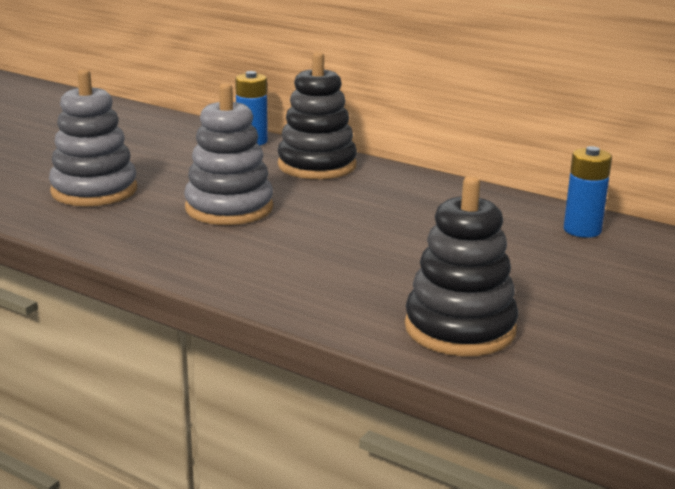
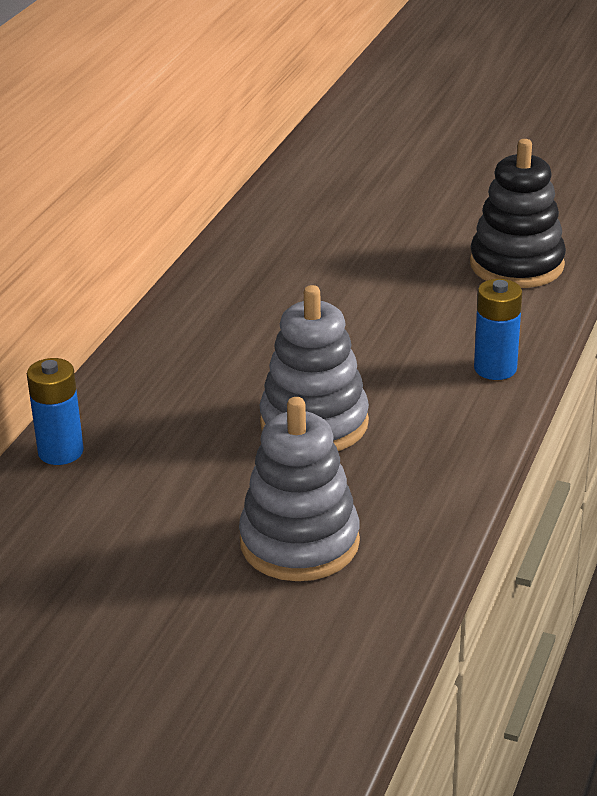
camera: 100 degrees left, 10 degrees up
black stacking toy [278,52,357,179] -> none
blue battery [564,146,612,238] -> blue battery moved to [474,279,522,380]

